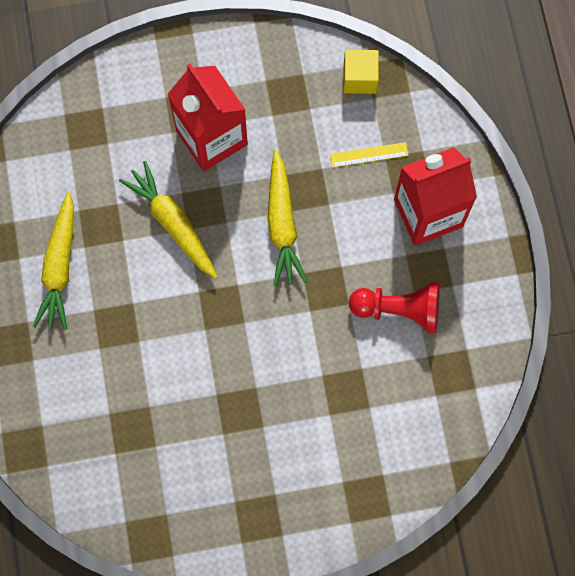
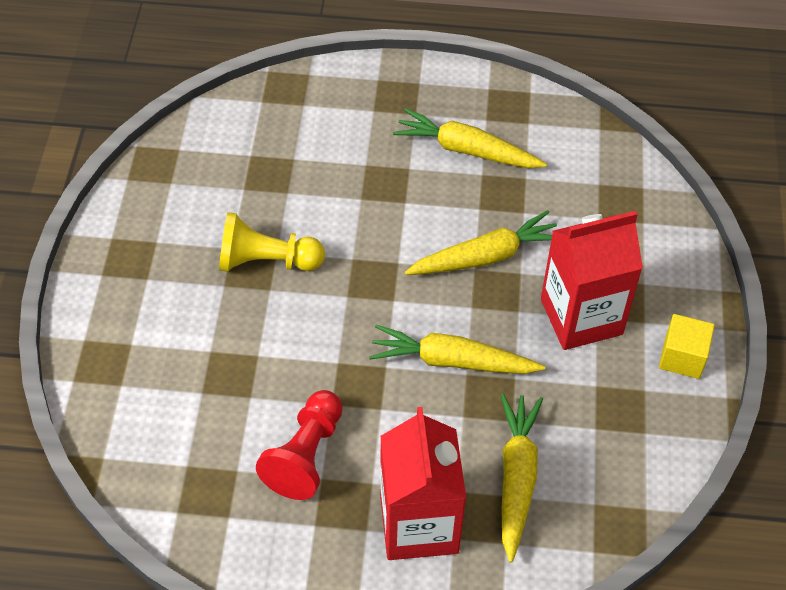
camera: 105 degrees right, 20 degrees down
yellow ruler [330,142,409,168] -> yellow carrot [501,393,543,563]
yellow cube [343,50,379,94] -> yellow cube moved to [659,314,715,379]
none -> yellow pawn [219,212,325,272]

